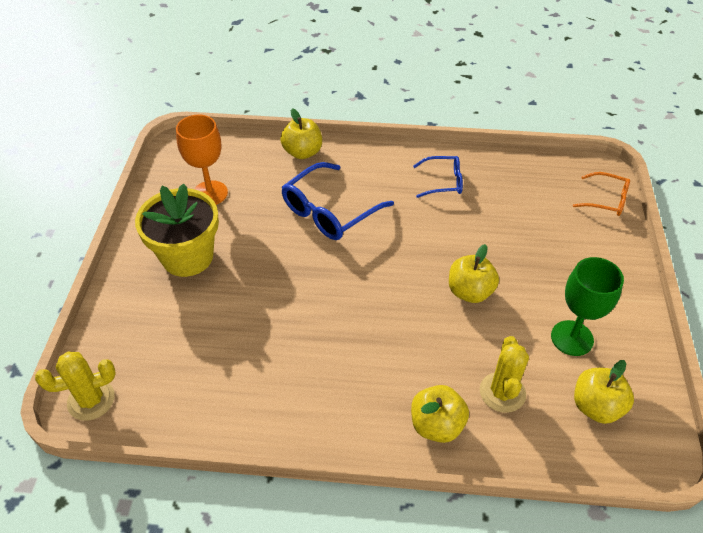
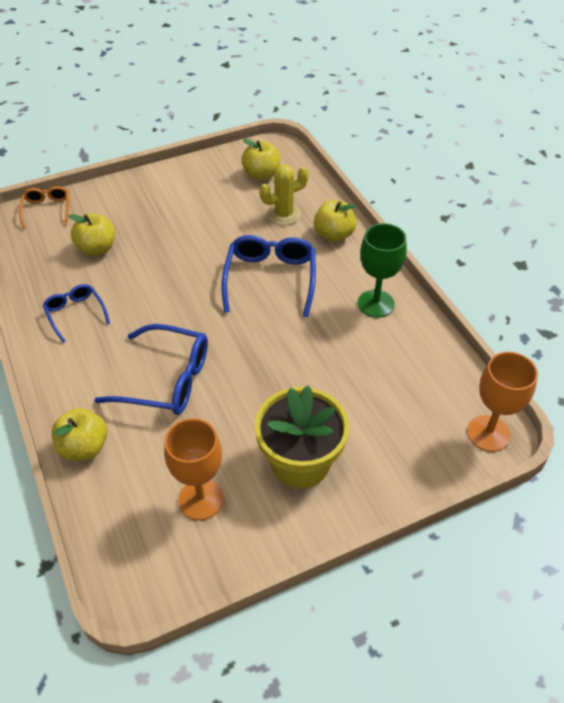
camera: 120 degrees left, 0 degrees up
yellow cactus [35,352,116,421] -> orange goblet [467,352,538,452]
yellow apple [449,244,499,303] -> yellow apple moved to [68,213,115,256]
green goblet [551,257,624,356] -> green goblet moved to [358,223,407,318]
none -> blue glasses [221,235,316,317]

